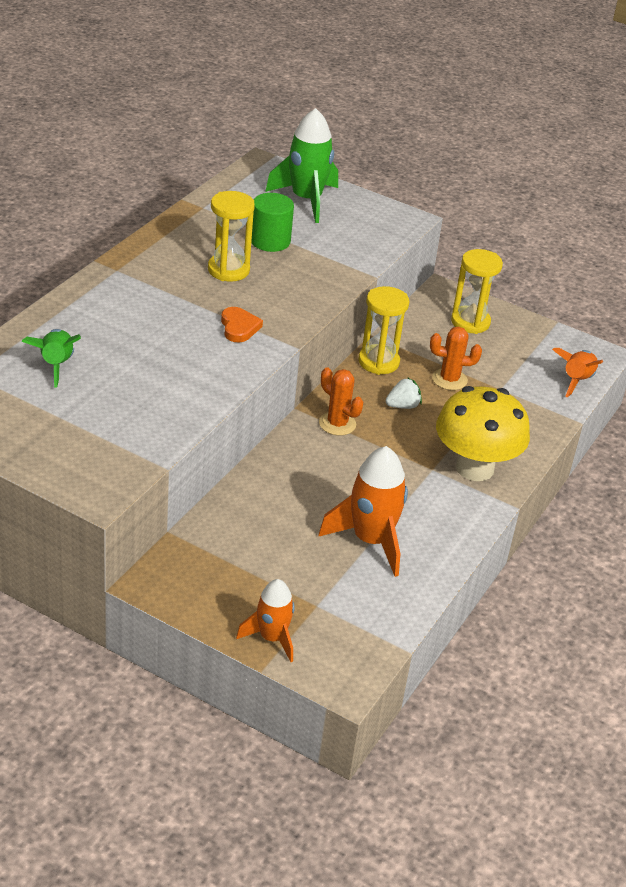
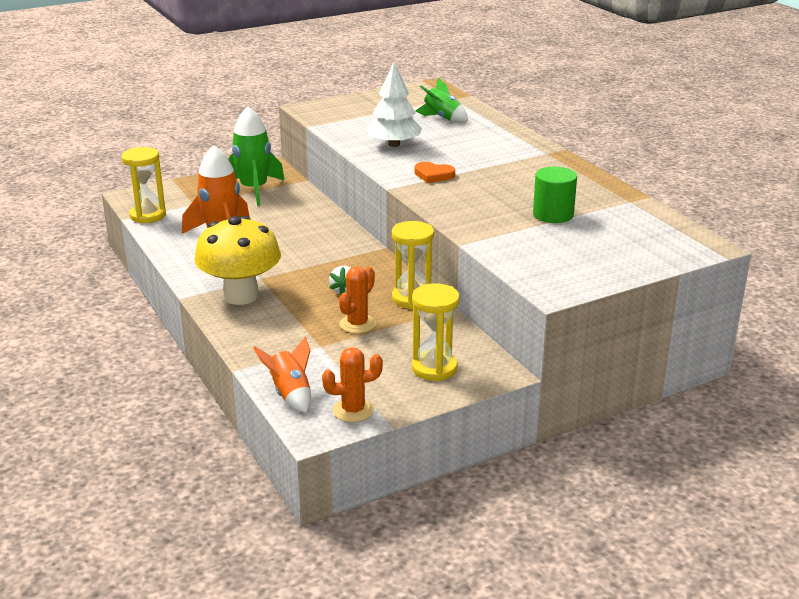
camera: 125 degrees right, 10 degrees down
yellow hourglass [208,191,255,281] -> yellow hourglass moved to [121,147,166,223]
orange rocket [236,579,295,662] -> none
green rocket [265,108,338,223] -> green rocket moved to [228,106,285,206]
orange cactus [319,367,363,436] -> orange cactus moved to [322,347,383,422]
none -> white tree [366,63,422,147]

